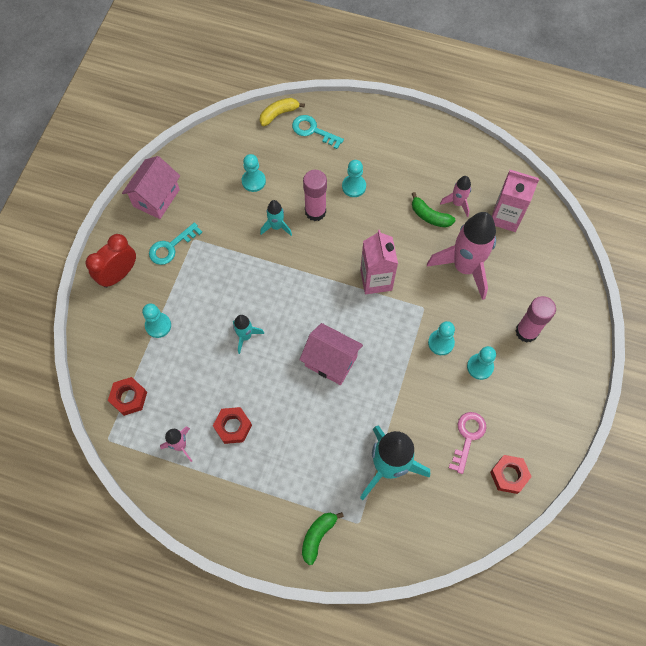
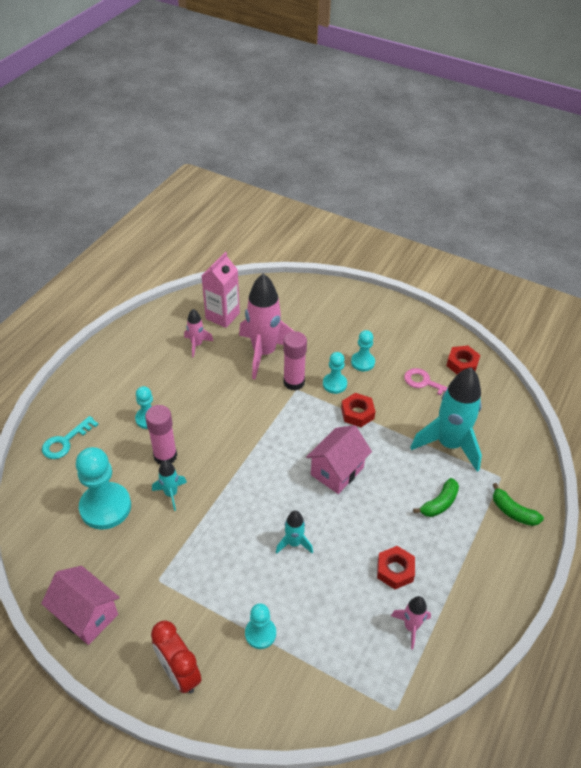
camera: 80 degrees left, 20 degrees down
red nut [108,377,147,416] -> red nut moved to [341,393,376,427]
turquoise key [149,222,202,265] -> none
turquoise pawn [242,154,266,192] -> turquoise pawn [76,447,131,530], size x1.81
yellow banana [260,98,305,126] -> none
pink carton [360,230,398,294] -> none
green banana [412,192,455,227] -> green banana moved to [413,478,459,517]
pink glue stick [516,296,556,343] -> pink glue stick moved to [283,331,307,391]

